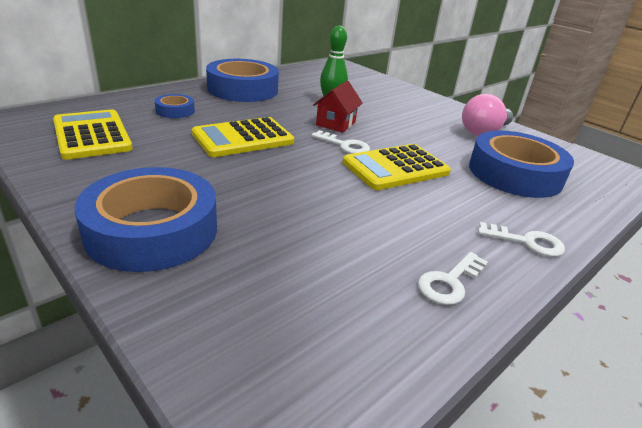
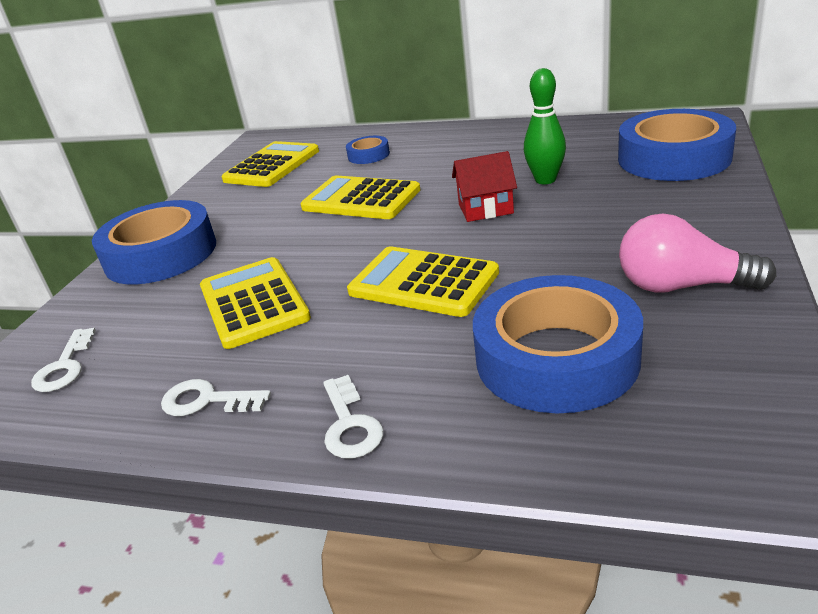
camera: 65 degrees right, 0 degrees up
blue tape [206,59,279,102] -> blue tape moved to [618,109,736,181]
white key [311,130,370,154] -> white key moved to [31,328,96,392]
none -> yellow calculator [200,257,311,349]

